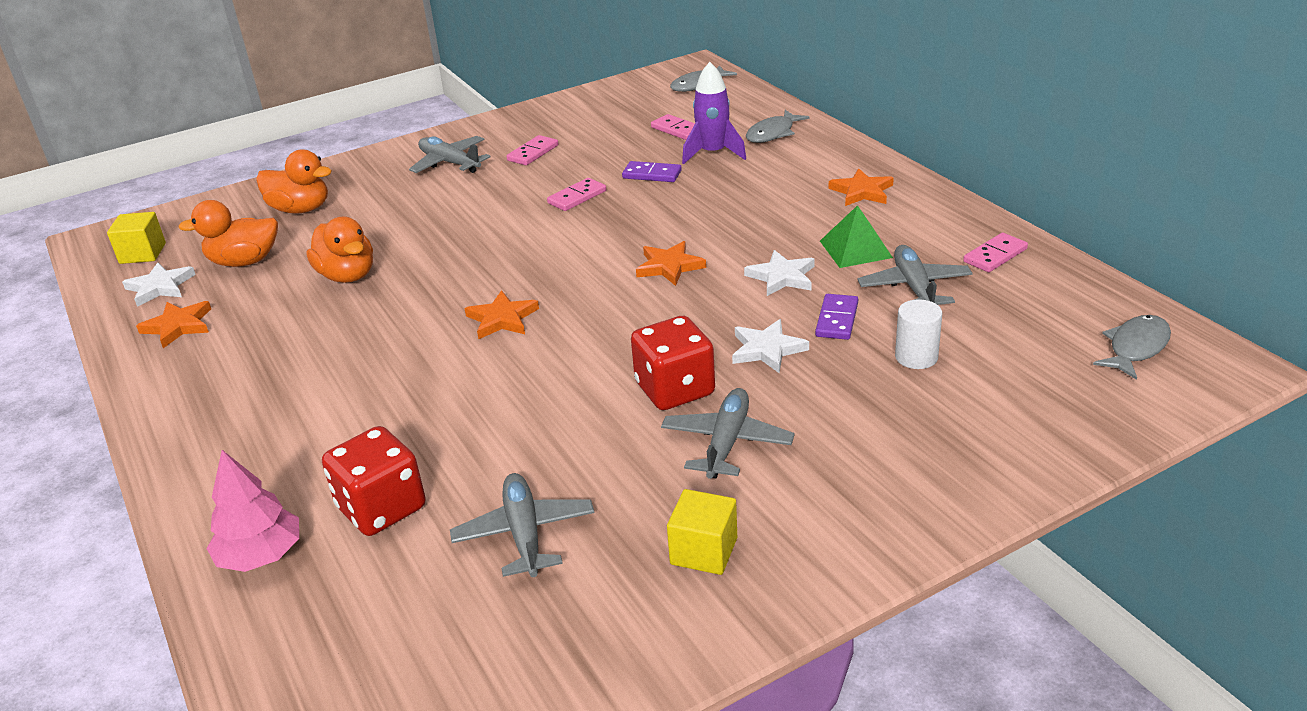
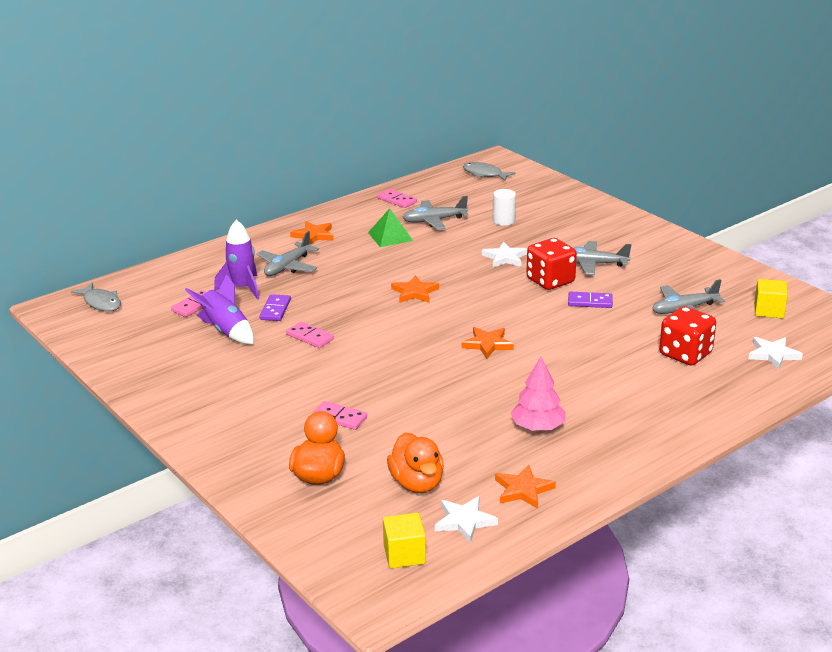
camera: 100 degrees left, 5 degrees down
pink tree [206,450,299,572] -> pink tree moved to [510,357,565,431]
orange duck [306,216,373,283] -> none
grey plane [409,136,491,173] -> grey plane moved to [257,231,319,276]
pink domino [506,135,558,165] -> pink domino moved to [312,401,367,430]
yellow cube [667,489,737,575] -> yellow cube moved to [754,279,788,318]
white star [744,250,815,296] -> white star moved to [748,337,803,369]
grey fish [746,110,810,143] -> none
purple domino [815,294,858,340] -> purple domino moved to [568,292,613,308]
none -> purple rocket [185,274,254,344]

